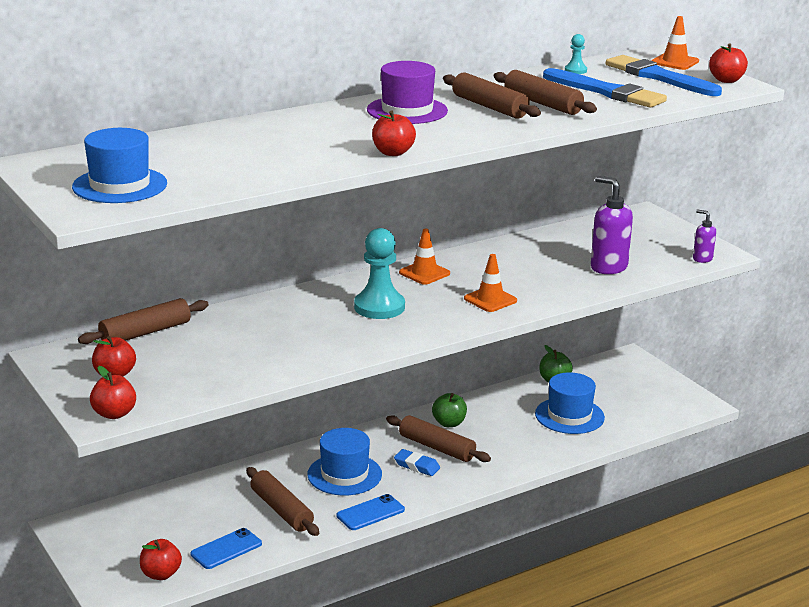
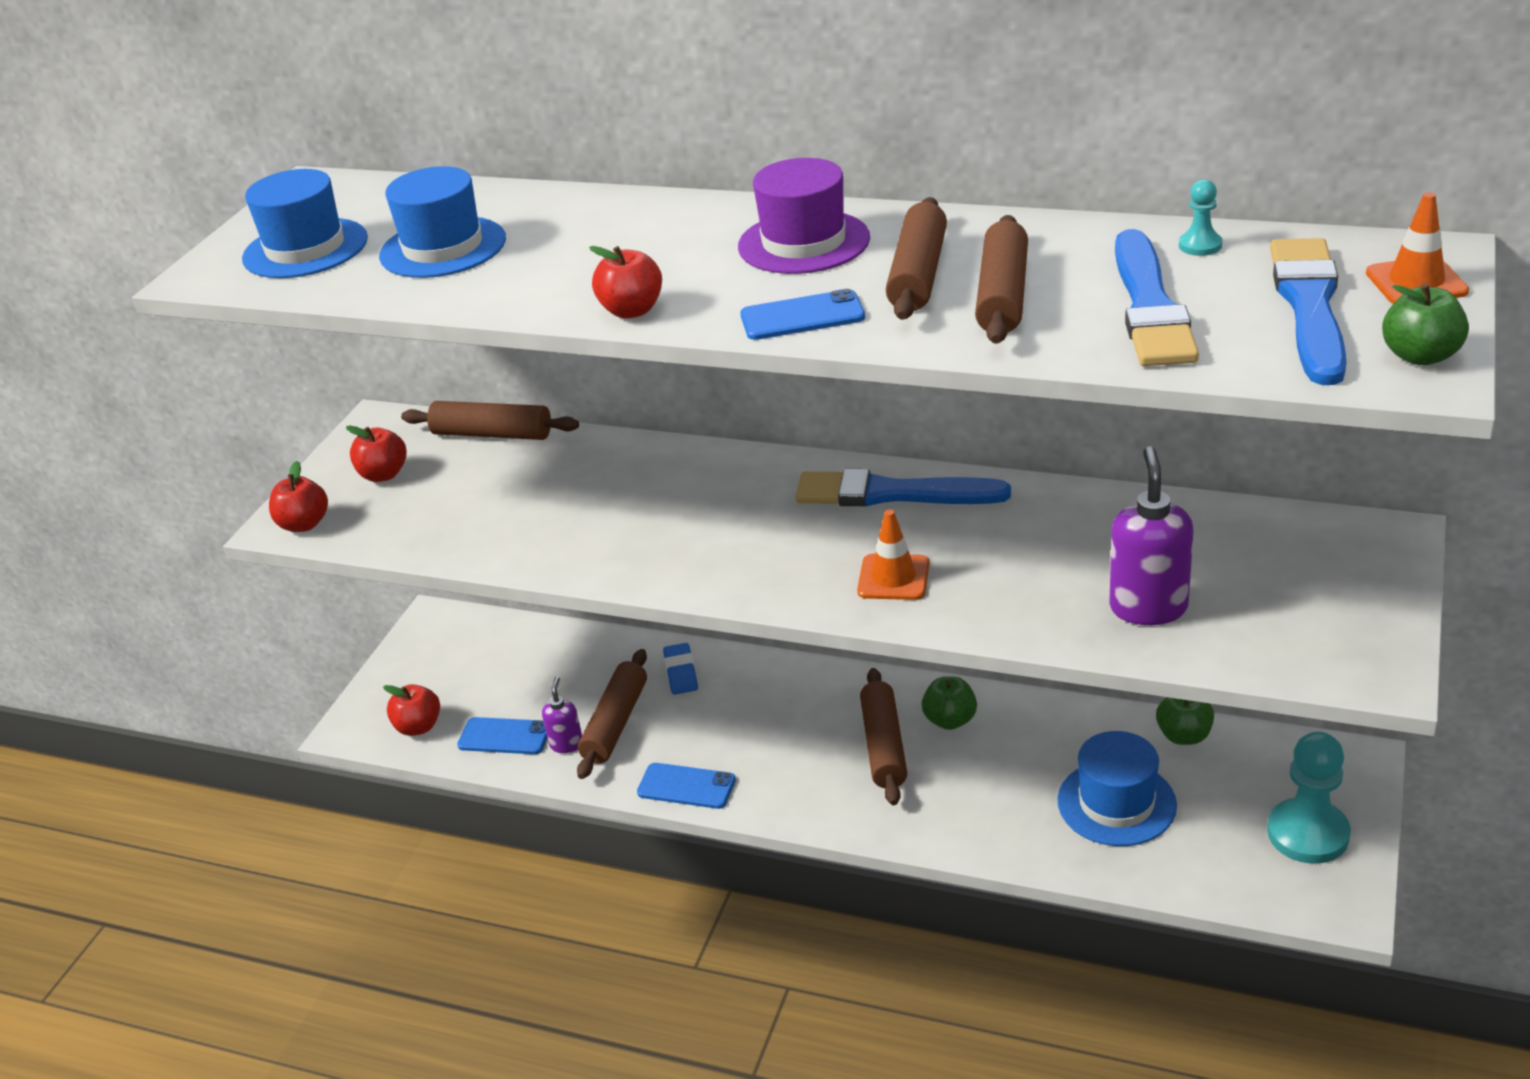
camera: 55 degrees right, 10 degrees up
blue hat [307,428,382,495] -> blue hat moved to [379,166,506,278]
turquoise pawn [354,228,405,319] -> turquoise pawn moved to [1267,732,1351,864]
blue eraser [394,449,440,476] -> blue eraser moved to [663,643,698,695]
orange traffic cone [399,229,450,285] -> blue brush [795,469,1011,507]
purple soap dispenser [693,209,716,263] -> purple soap dispenser moved to [542,677,582,753]
red apple [709,43,748,83] -> green apple [1382,283,1469,365]
none -> blue phone [740,289,865,340]

